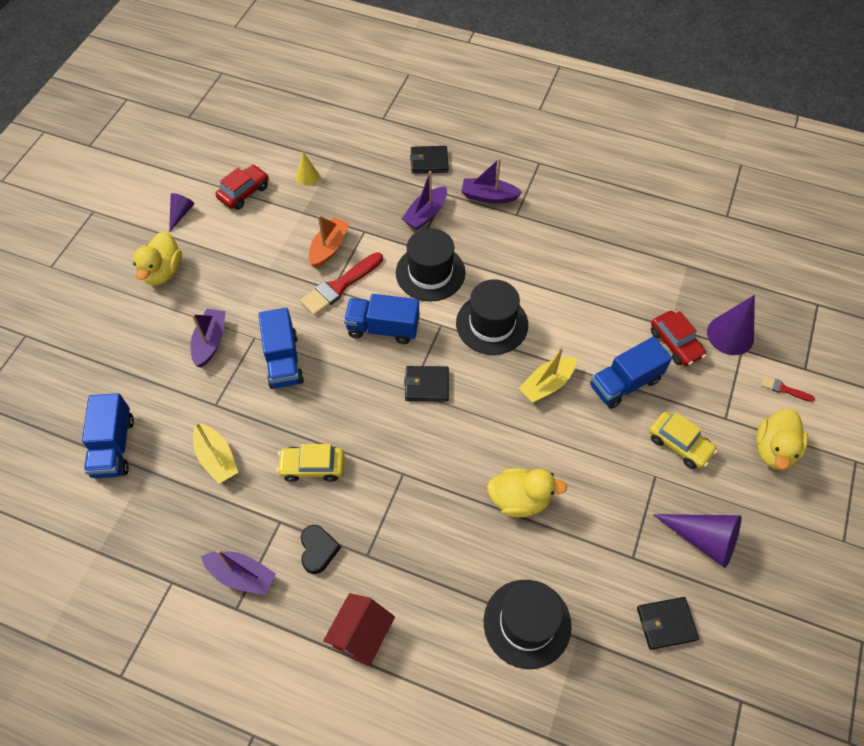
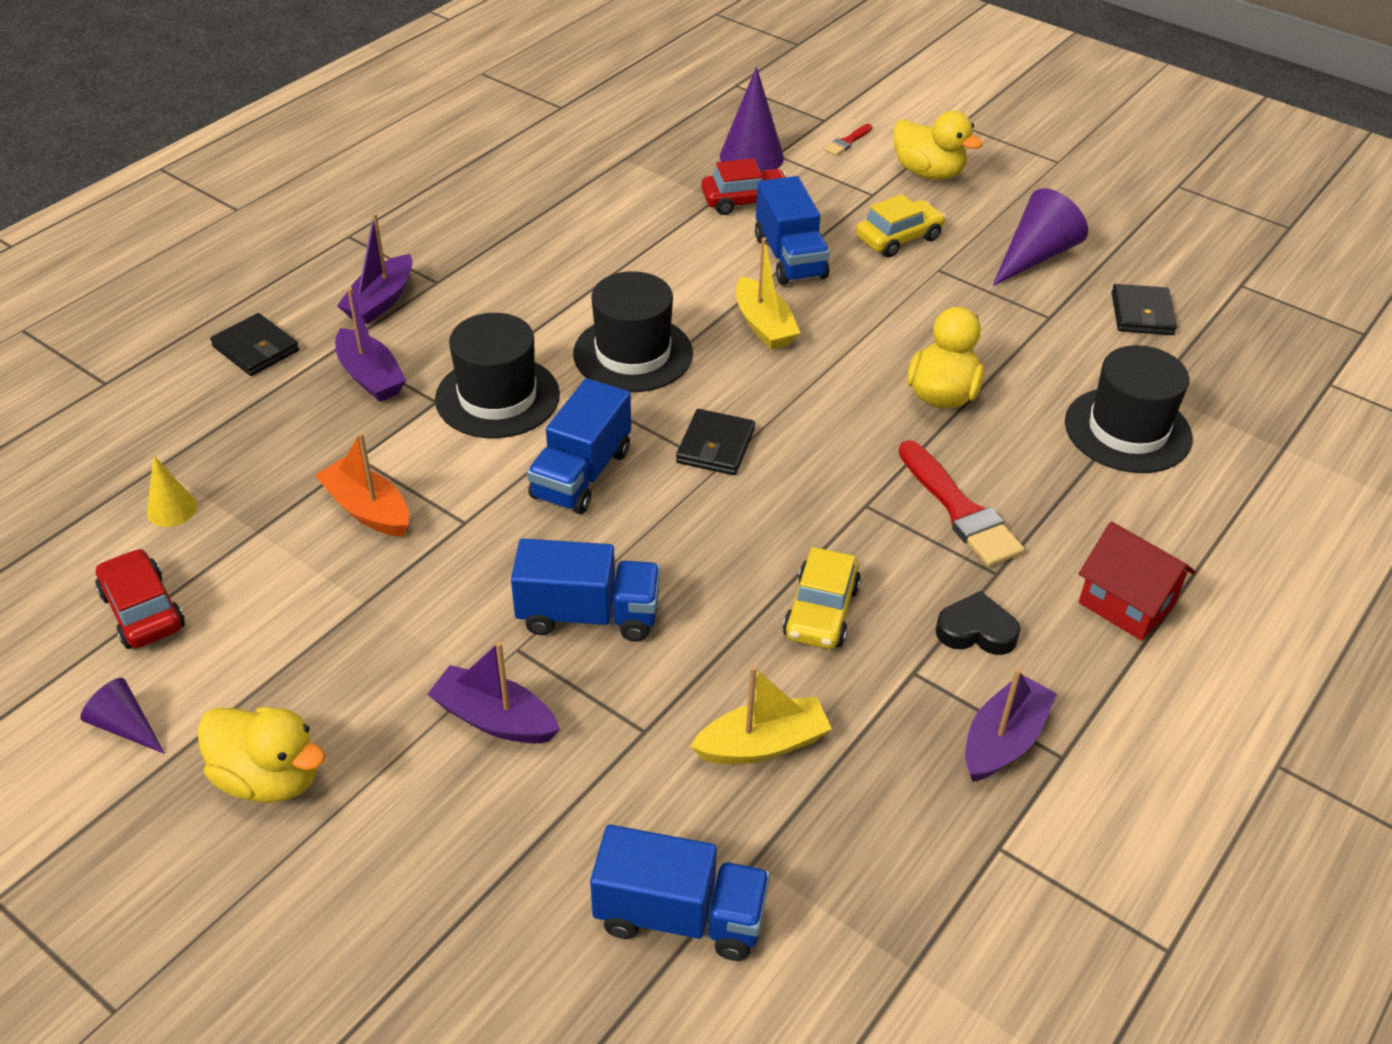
camera: 75 degrees left, 15 degrees down
red brush [300,252,383,316] -> red brush moved to [899,440,1025,567]
black wallet [410,146,449,174] -> black wallet turned 60 degrees counterclockwise [210,313,299,376]

